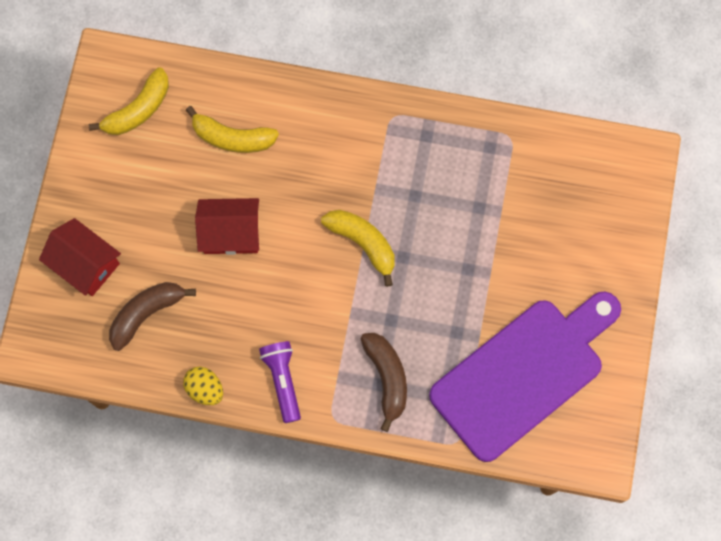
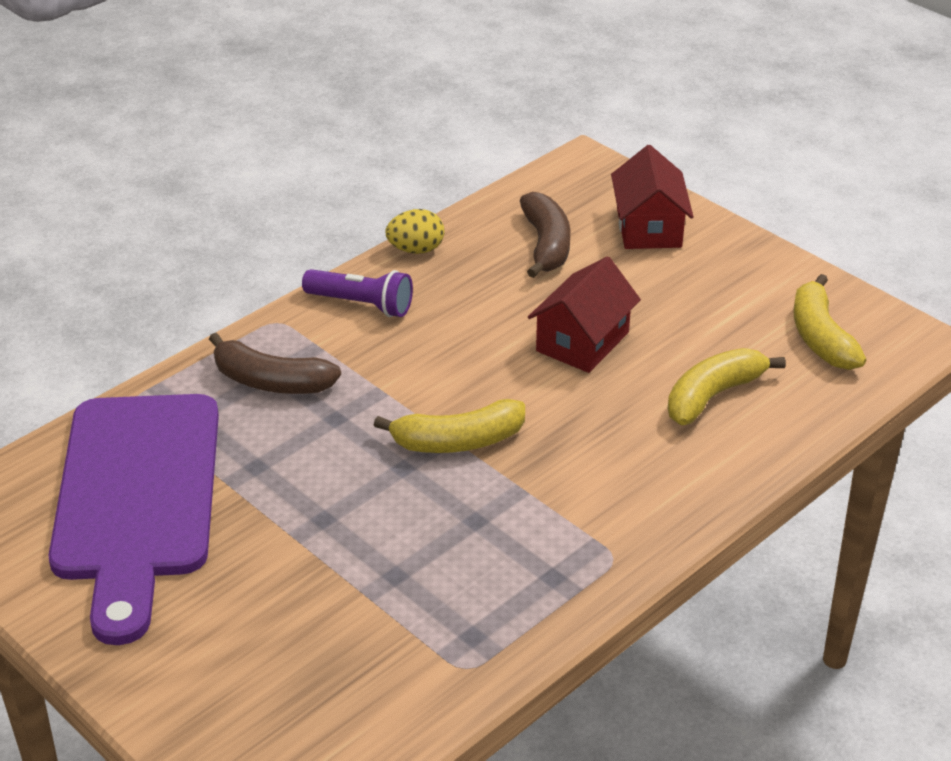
camera: 125 degrees right, 35 degrees down
red house [39,218,121,296] -> red house turned 75 degrees counterclockwise [611,145,694,249]

